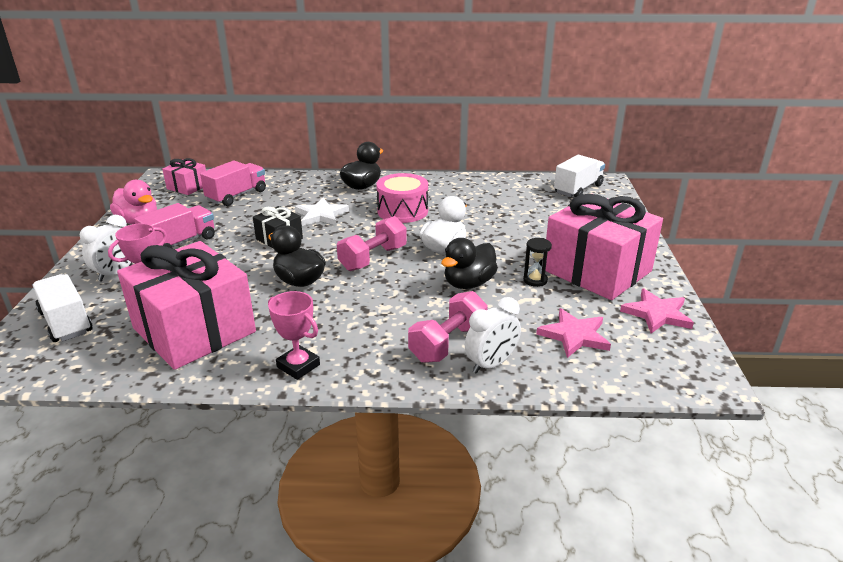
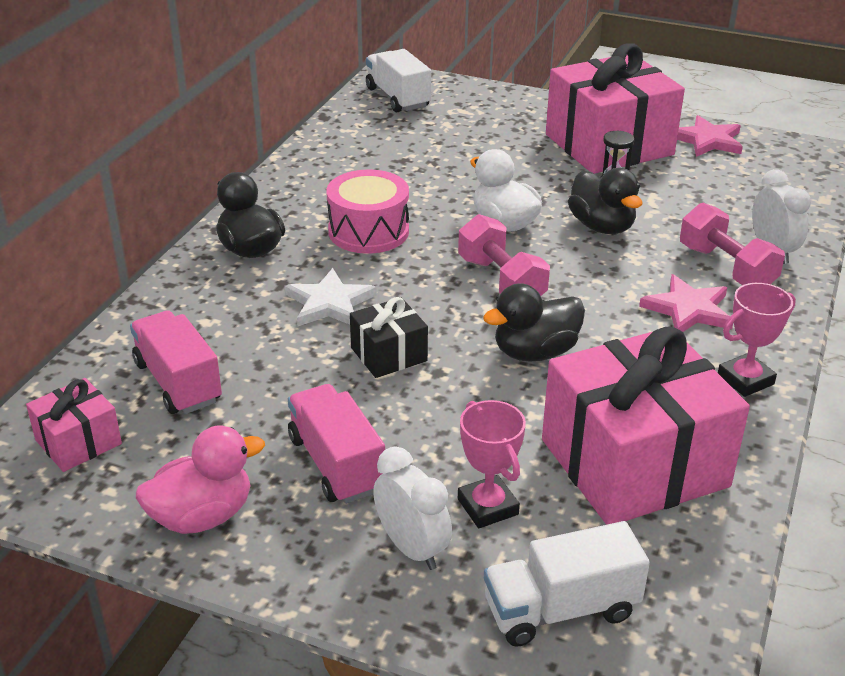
camera: 70 degrees left, 5 degrees up
pink star [536,308,611,358] -> pink star moved to [639,274,733,332]

